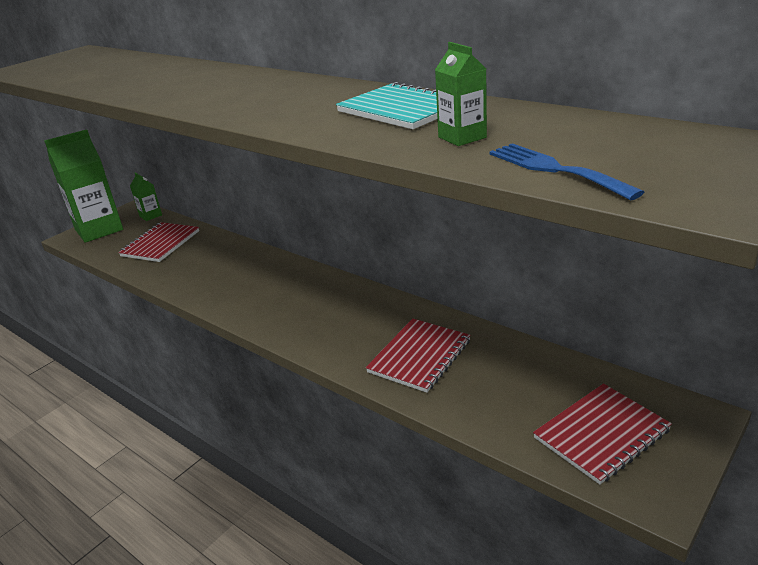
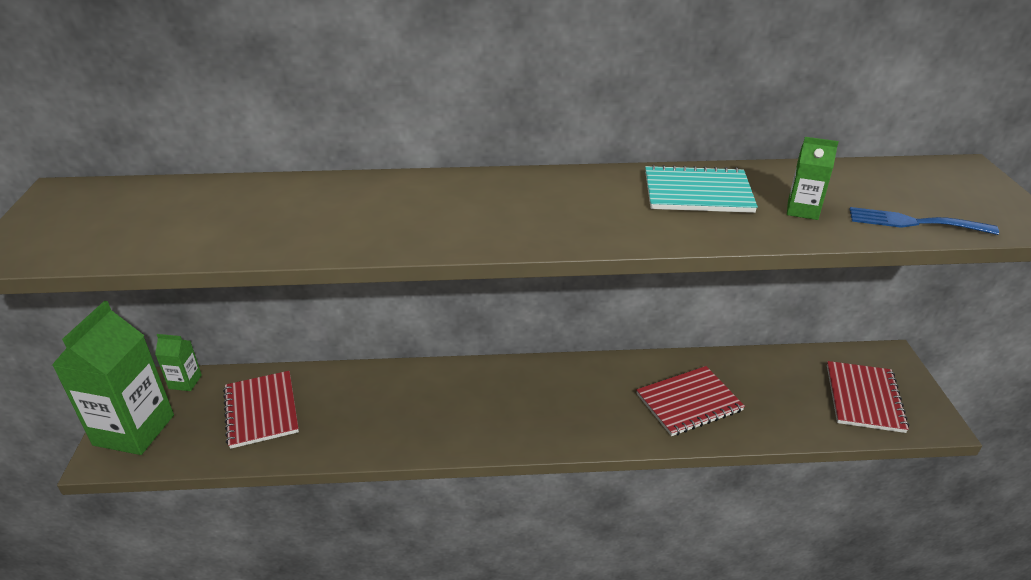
camera: 45 degrees left, 5 degrees up
red notebook [366,318,471,393] -> red notebook turned 75 degrees clockwise [636,366,745,436]

